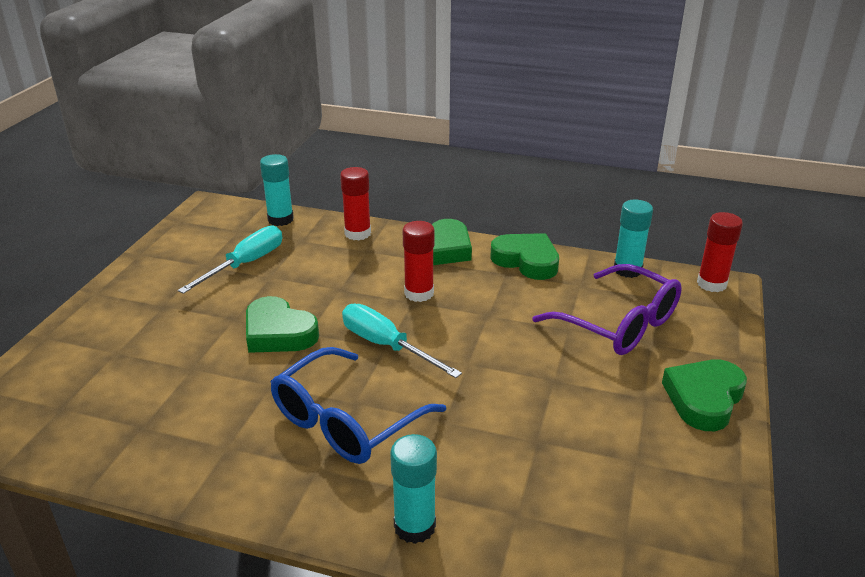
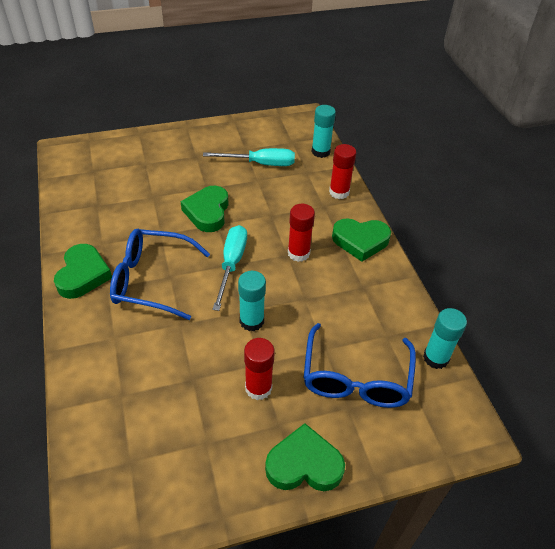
camera: 55 degrees right, 15 degrees up
turquoise glue stick [390,434,437,544] -> turquoise glue stick moved to [238,271,266,331]
green heart [490,233,559,280] -> green heart moved to [54,244,112,299]
purple glasses [532,264,682,355] -> blue glasses [303,323,416,408]
red glue stick [697,212,743,292] -> red glue stick moved to [244,338,275,400]

